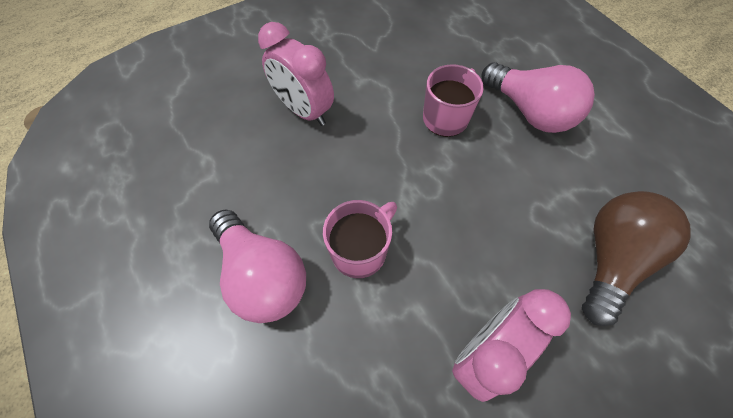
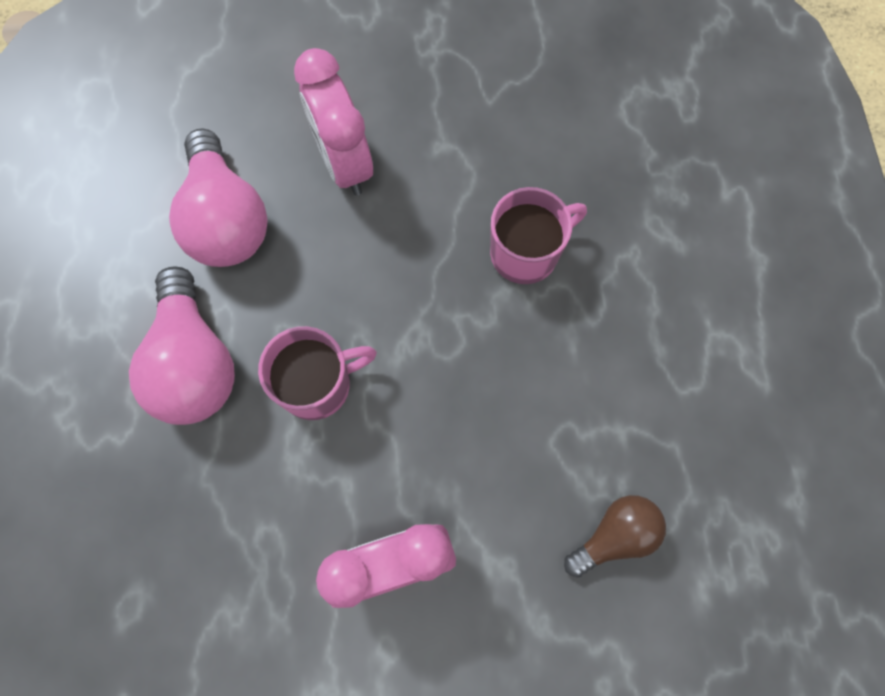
camera: 25 degrees right, 10 degrees up
pink light bulb [482,62,595,133] -> pink light bulb moved to [169,128,268,267]
brown light bulb [582,191,691,326] -> brown light bulb [564,495,666,578], size x0.59

